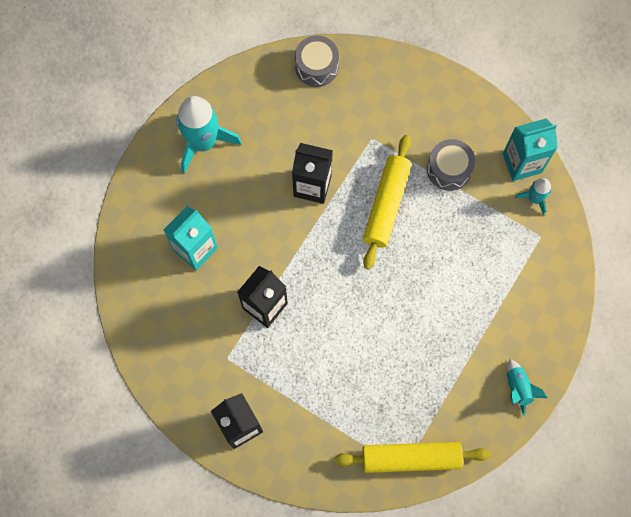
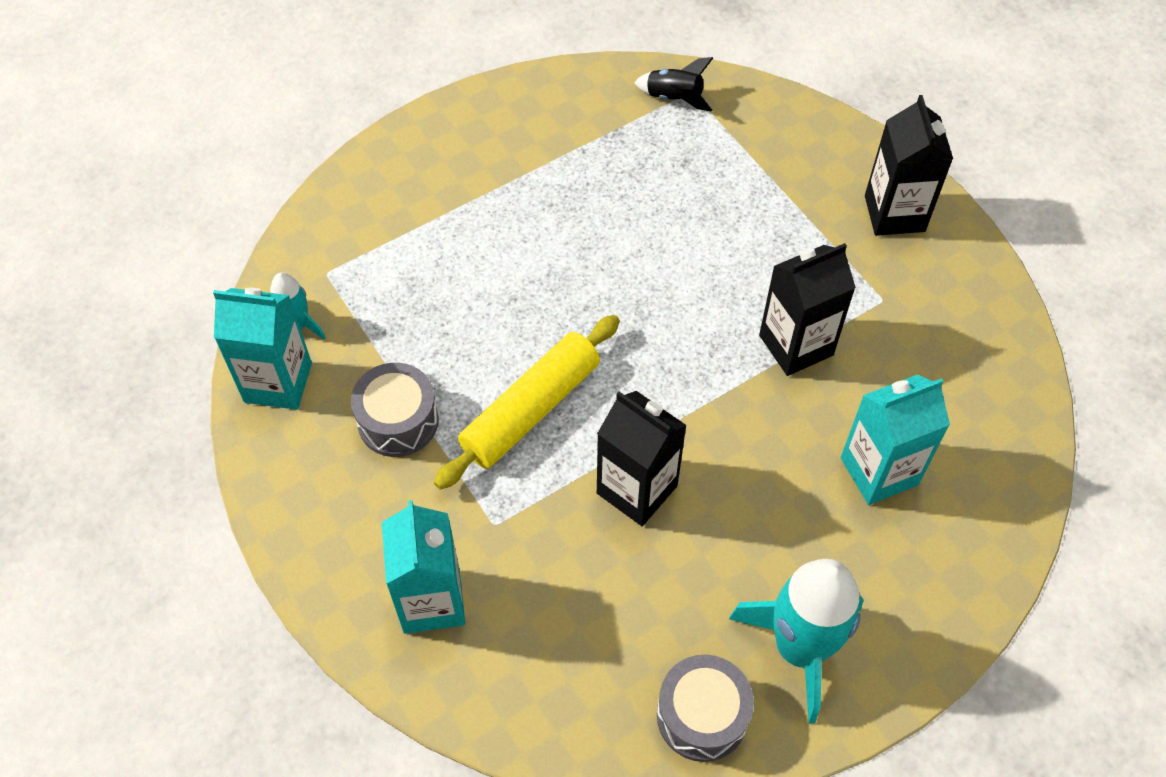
camera: 155 degrees left, 15 degrees down
grey drum [295,35,339,87] -> grey drum moved to [657,655,754,762]
yellow rolling pin [334,442,491,473] -> black rocket [634,57,713,112]
turquoise rocket [507,359,547,416] -> none
none -> turquoise carton [382,500,465,634]

